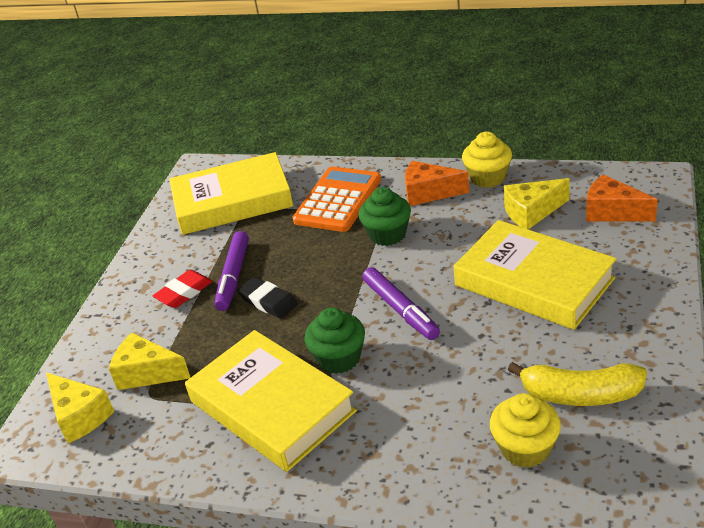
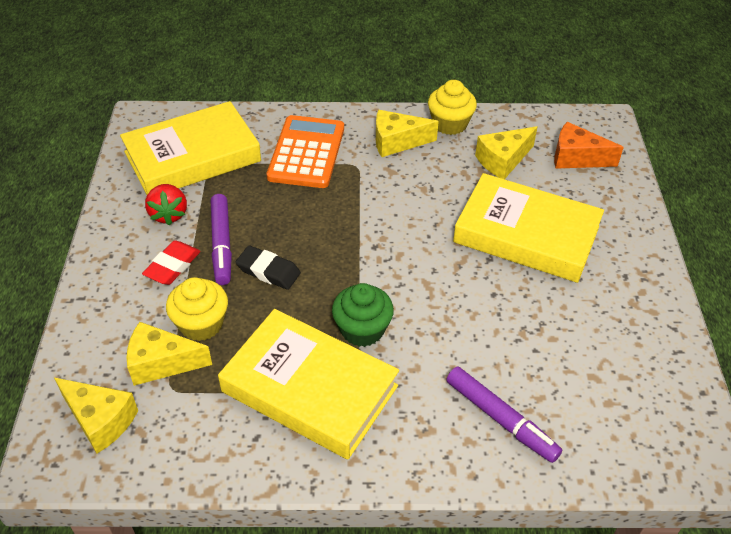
camera: 20 degrees left, 10 degrees up
green cupcake [359,187,411,246] -> none
purple marker [362,267,440,340] -> purple marker moved to [446,366,562,463]
orange cheese [405,161,469,206] -> yellow cheese [376,110,439,157]
yellow cupcake [490,393,561,468] -> yellow cupcake moved to [166,277,228,341]
yellow banana [508,362,647,406] -> none
none -> red strawberry [145,184,187,225]

